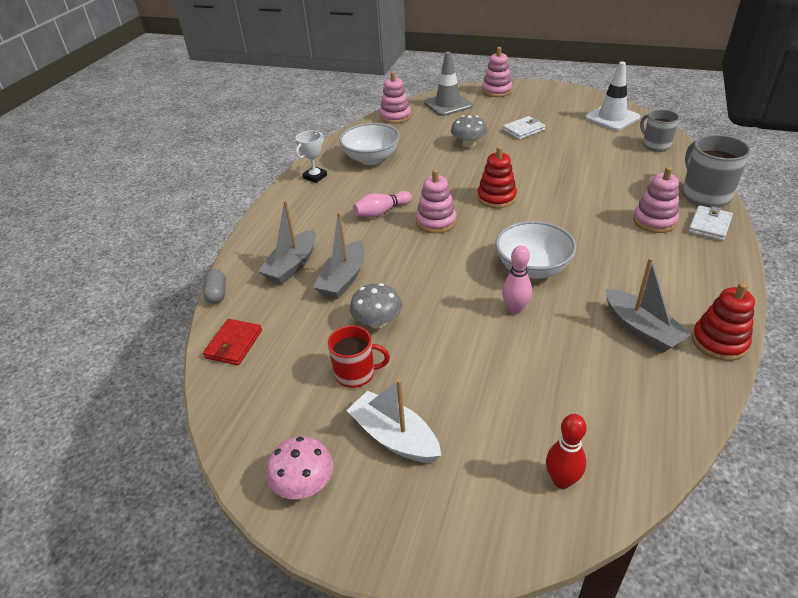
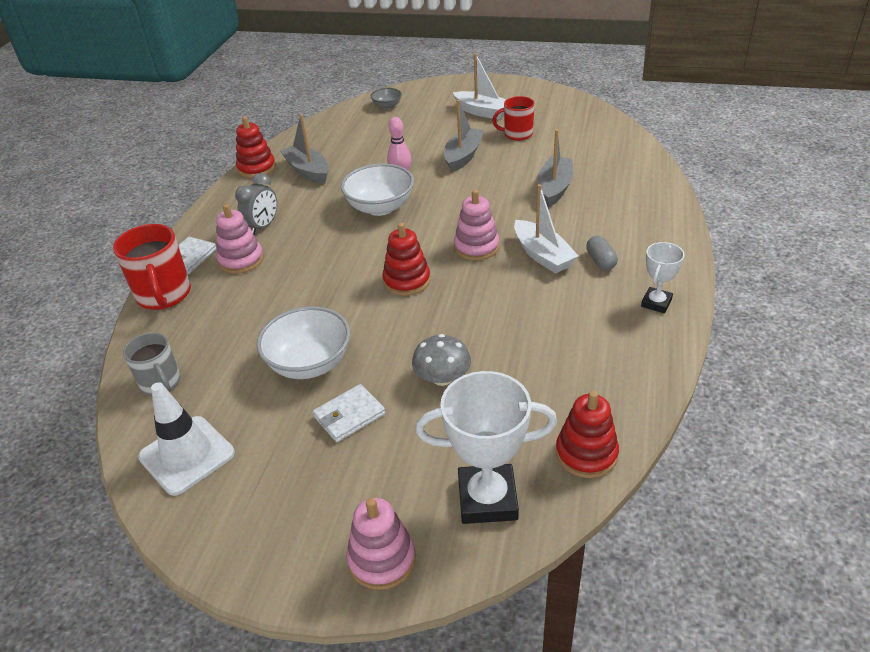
camera: 175 degrees right, 0 degrees up
grey capsule [203,269,226,304] -> grey capsule moved to [586,236,618,270]
red wallet [203,319,262,365] -> none
grey boat [258,200,316,284] -> grey boat moved to [444,100,484,172]
pink mushroom [266,436,333,499] -> none
white bowl [339,123,400,165] -> white bowl moved to [257,306,350,379]
grey mushroom [350,283,402,328] -> none
pink bowling pin [353,191,412,218] -> white boat [514,184,578,274]
pink stacking toy [380,71,411,124] -> red stacking toy [556,391,619,478]
grey traffic cone [424,52,473,116] -> white trophy [415,371,557,524]
red bowling pin [546,414,587,489] -> grey bowl [371,88,402,109]
grey mug [682,135,751,208] -> red mug [113,224,191,310]
none -> grey clock [235,173,277,235]

